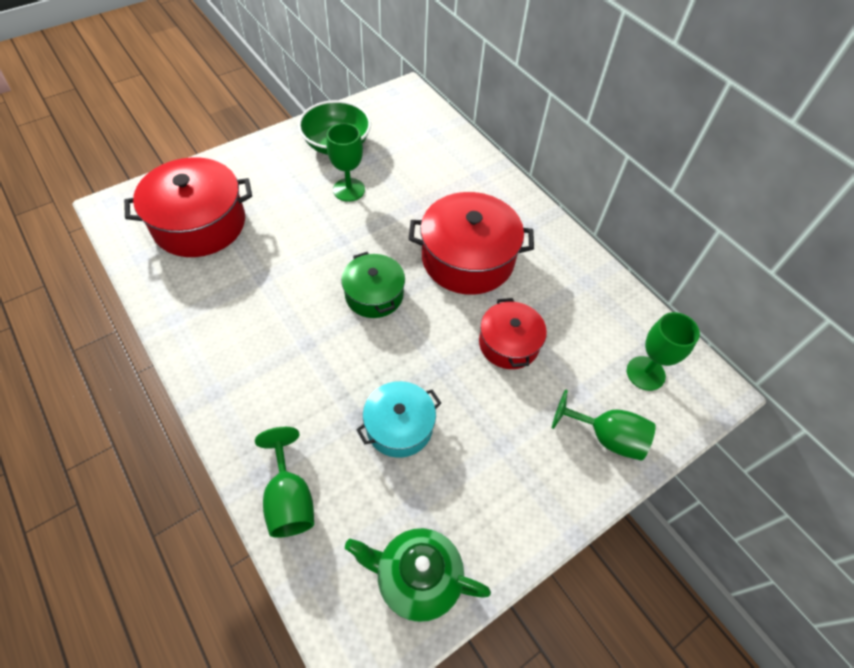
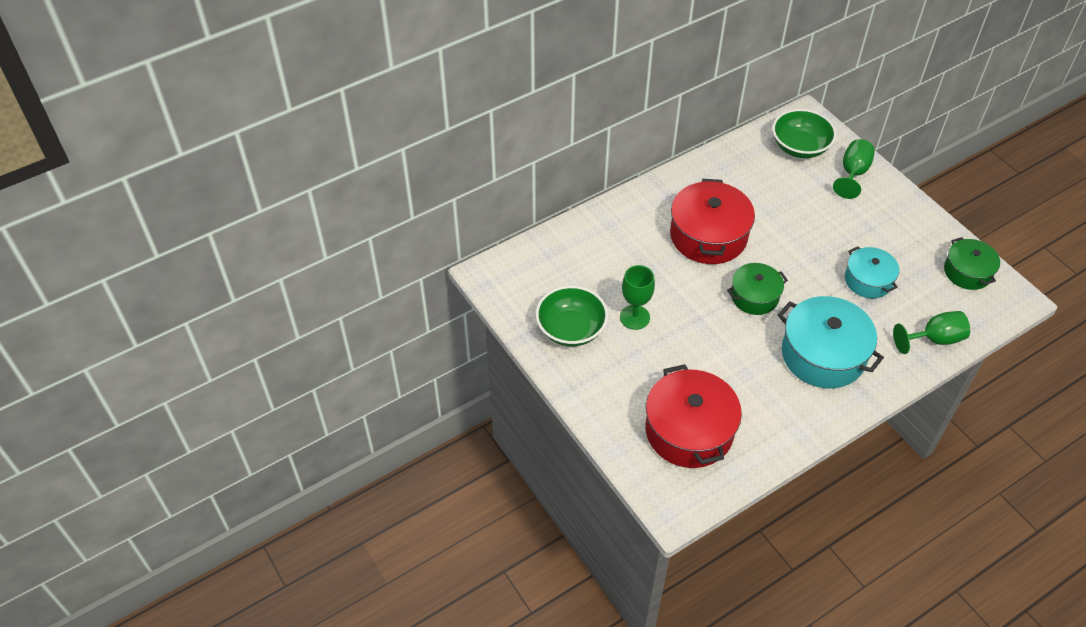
camera: 85 degrees left, 5 degrees down
green teapot [345,528,491,622] -> green pot [944,237,1000,290]
red pot [479,298,547,369] -> none
green goblet [627,312,700,391] -> green bowl [772,109,836,158]
none -> turquoise pot [778,296,884,388]

